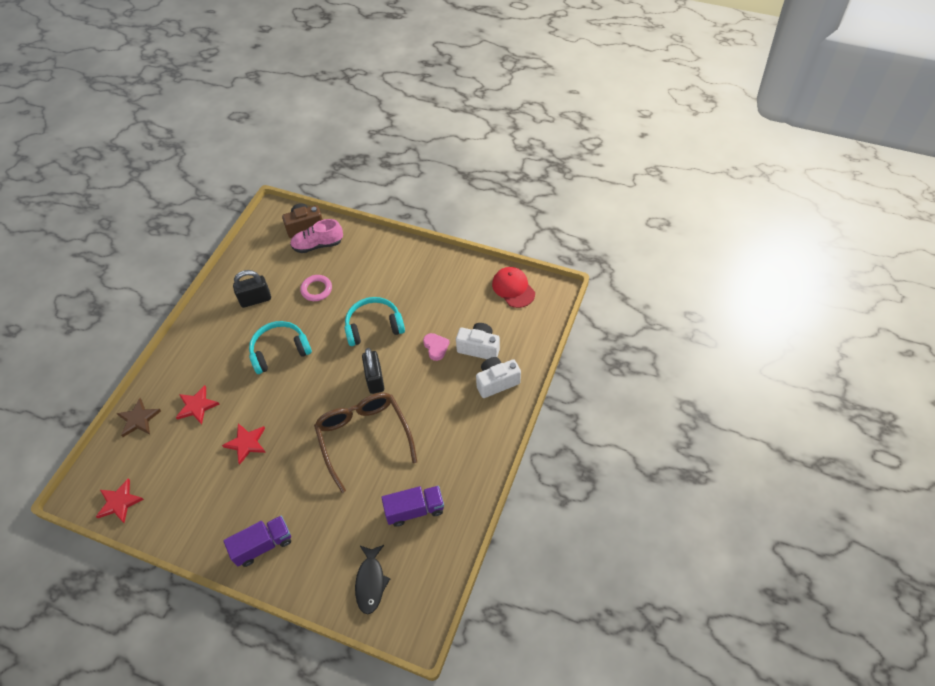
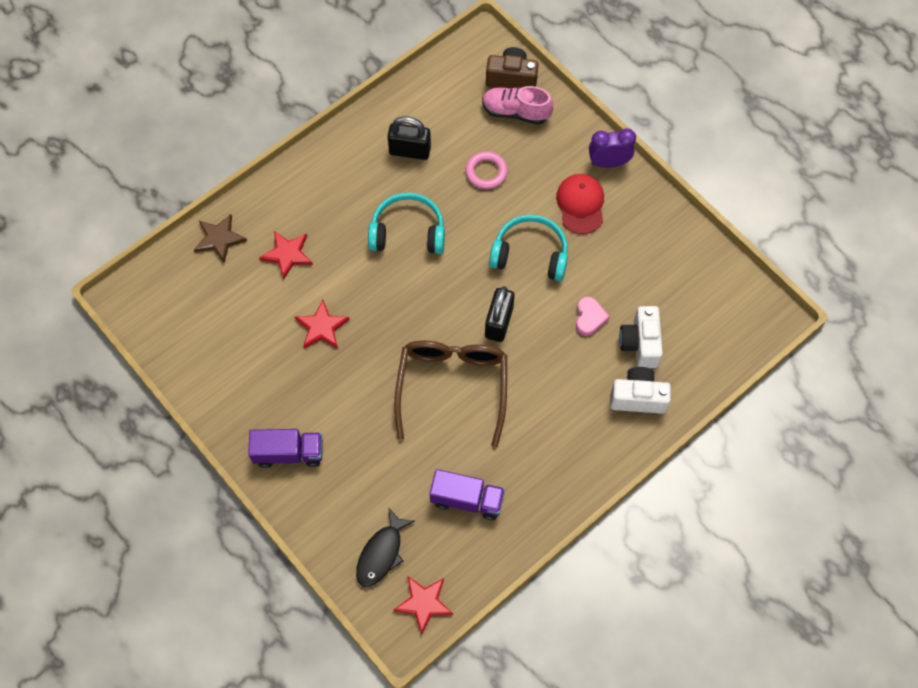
camera: 25 degrees right, 10 degrees up
red star [96,479,144,523] -> red star moved to [393,576,453,634]
white camera [456,323,500,359] -> white camera turned 135 degrees counterclockwise [619,306,663,368]
red cap [492,267,535,308] -> red cap moved to [556,174,604,234]
none -> purple clock [589,129,636,168]

